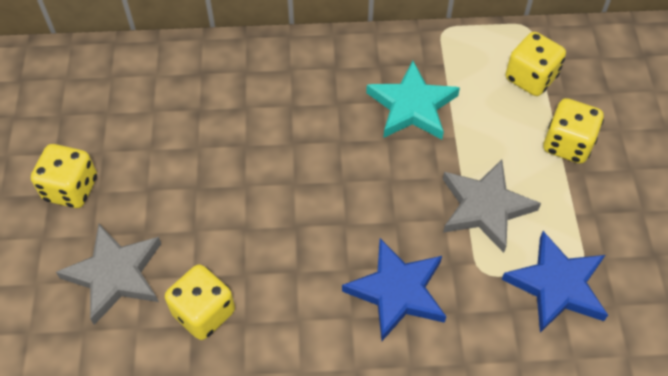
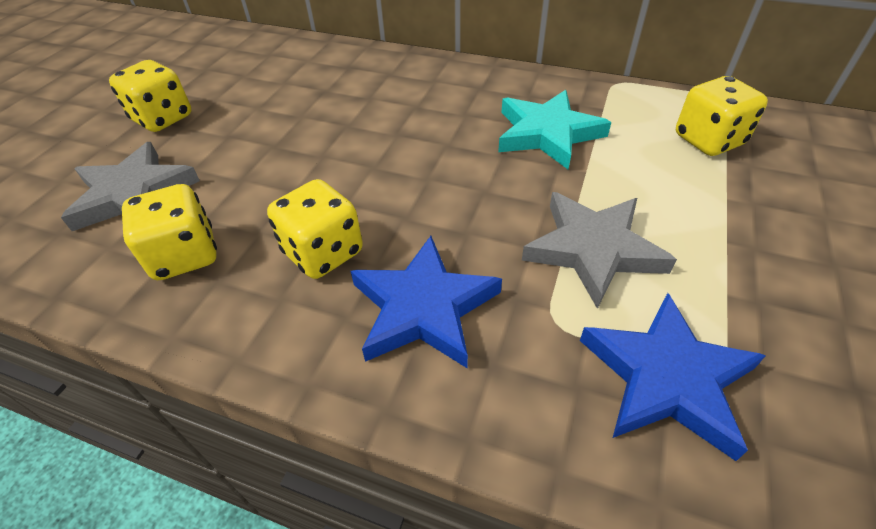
camera: 25 degrees right, 10 degrees down
yellow dice [544,98,604,164] -> yellow dice moved to [267,179,363,279]

